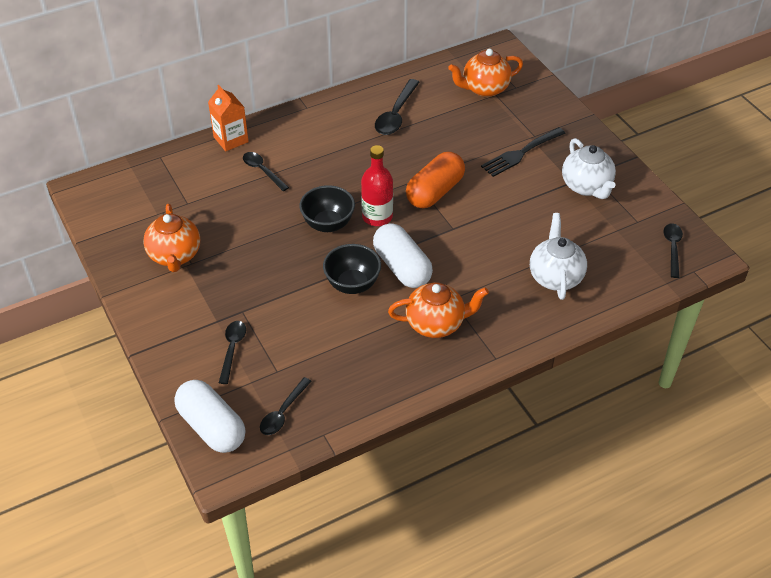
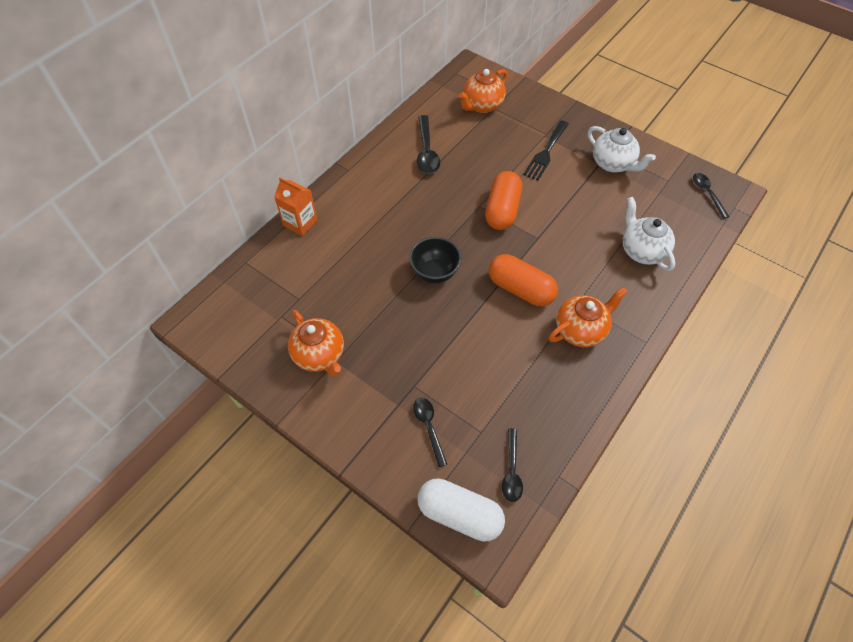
camera: 25 degrees left, 10 degrees up
black spoon [243,152,289,191] -> none
black bowl [323,244,381,294] -> none
red bottle [361,145,393,226] -> none
white capsule [373,223,433,288] -> orange capsule [489,254,558,306]

